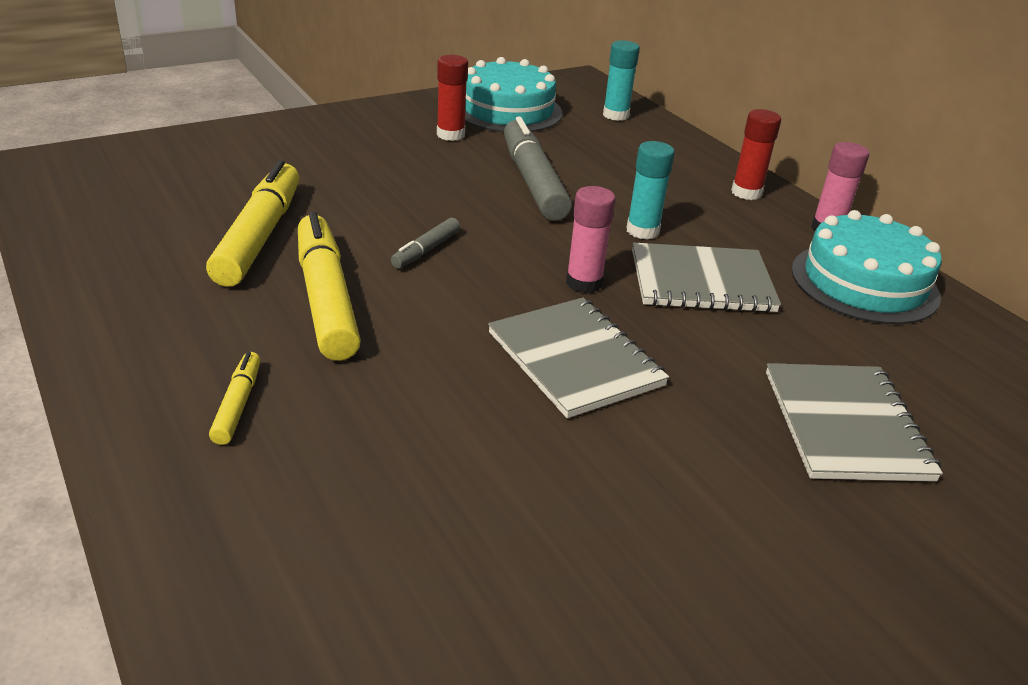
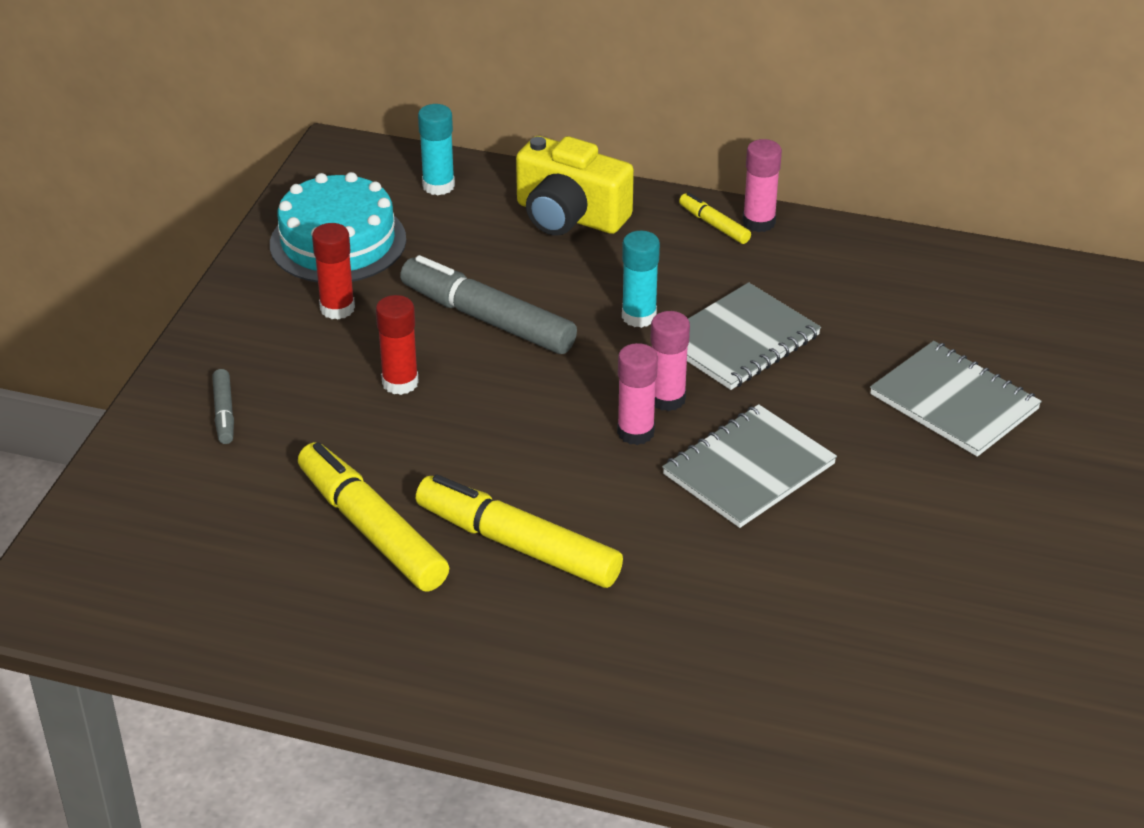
camera: 40 degrees left, 5 degrees up
yellow marker [209,352,260,445] -> yellow marker moved to [679,192,751,244]
grey marker [391,218,460,268] -> grey marker moved to [212,369,234,444]
grey notebook [488,298,669,418] -> grey notebook turned 60 degrees counterclockwise [662,404,837,528]
red glue stick [731,109,781,200] -> red glue stick moved to [376,295,419,395]
turquoise cake [792,210,942,324] -> none
none -> yellow camera [516,136,634,236]
none -> pink glue stick [617,343,658,445]

